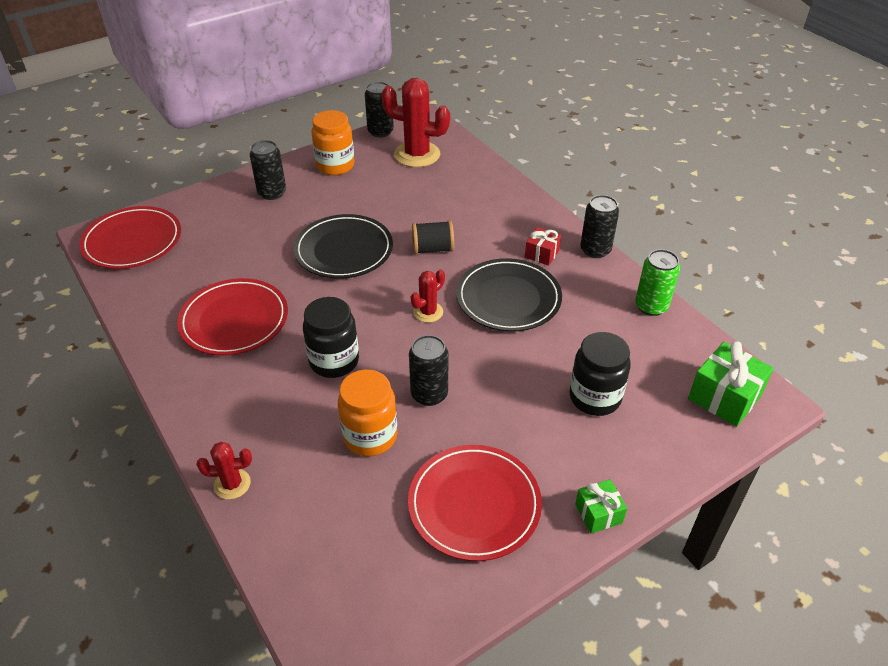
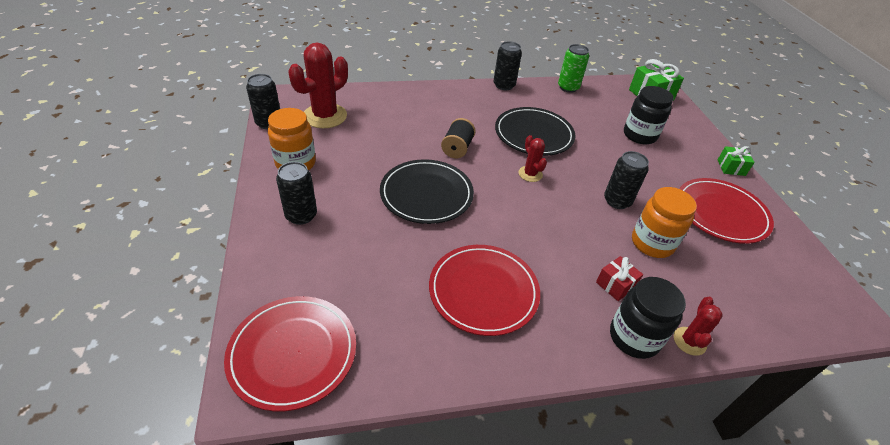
camera: 70 degrees left, 0 degrees up
black jar [303,297,359,378] -> black jar moved to [610,277,686,359]
red gift [525,227,561,266] -> red gift moved to [596,256,643,301]

